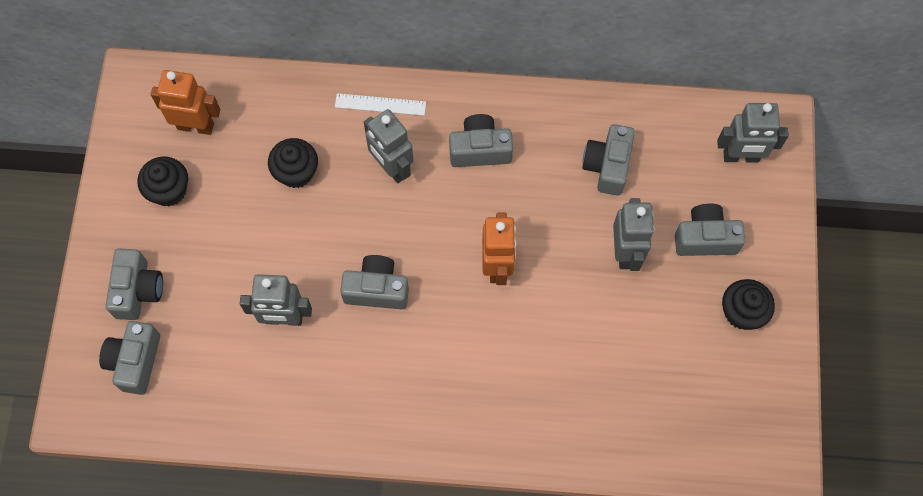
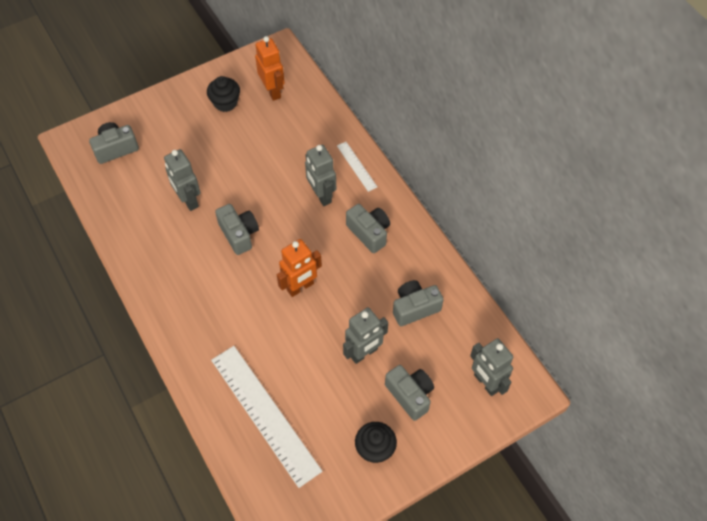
camera: 55 degrees right, 10 degrees down
grey camera [105,249,163,320] -> none
black cupcake [268,138,318,188] -> none
grey robot [364,109,414,183] -> grey robot turned 45 degrees counterclockwise [305,145,336,206]
none -> white ruler [211,346,322,488]

